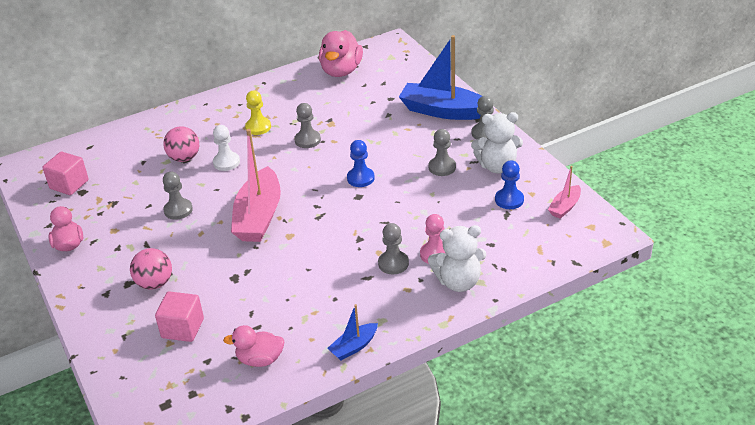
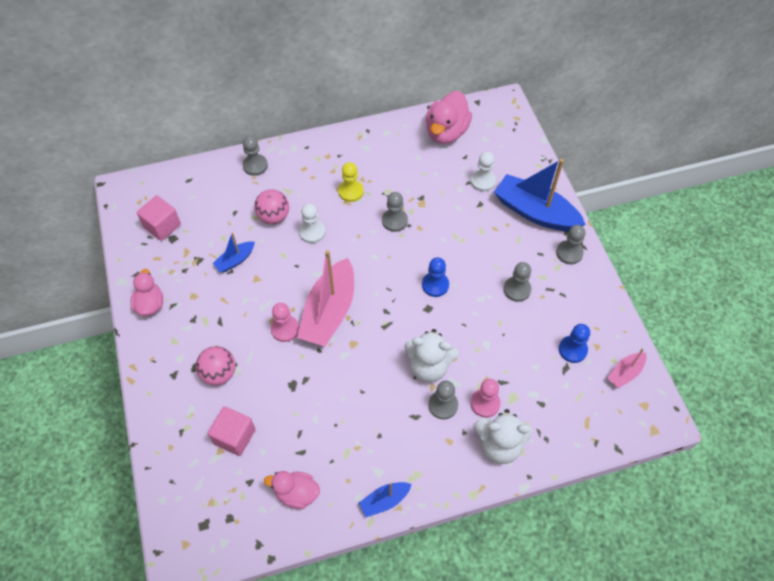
camera: 10 degrees right, 20 degrees up
grey pawn [163,172,193,220] -> grey pawn moved to [243,136,268,176]
white teddy bear [471,112,523,173] -> white teddy bear moved to [404,329,459,382]
none -> blue boat [213,232,255,273]
none -> pink pawn [271,303,299,342]
none -> white pawn [470,152,496,192]

